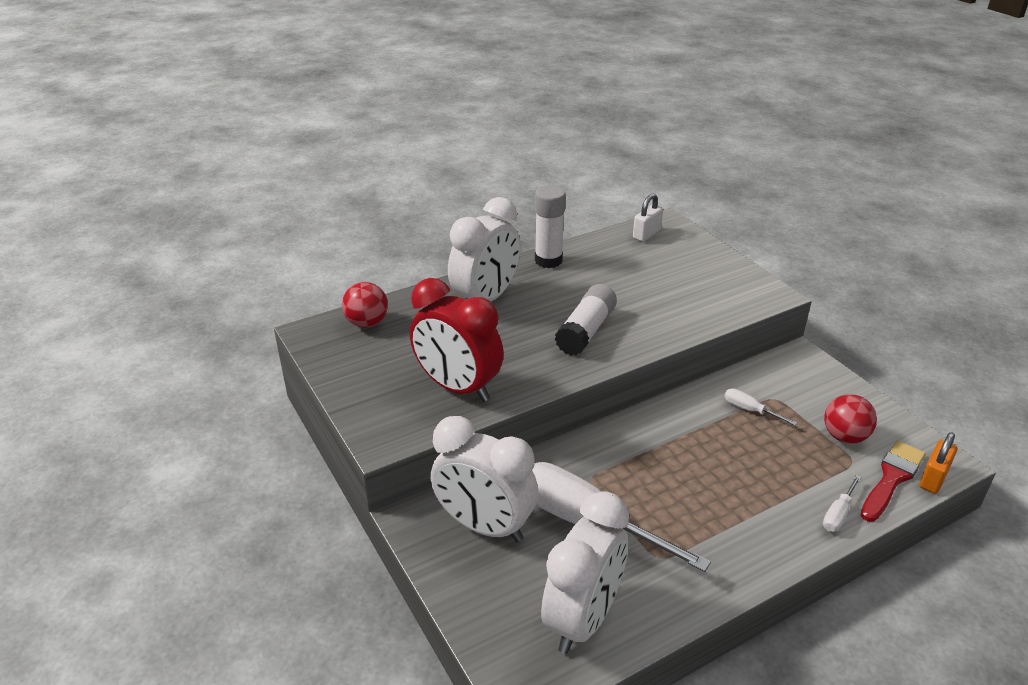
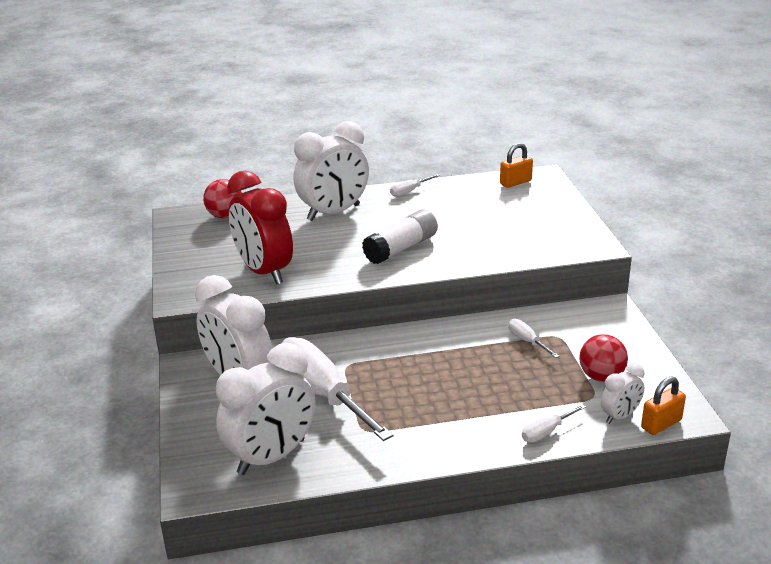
camera: 20 degrees right, 5 degrees down
white glue stick [535,185,566,268] -> white screwdriver [390,174,440,197]
white padlock [633,194,663,242] -> orange padlock [500,143,533,188]
red brush [861,441,926,522] -> white clock [601,363,644,424]

